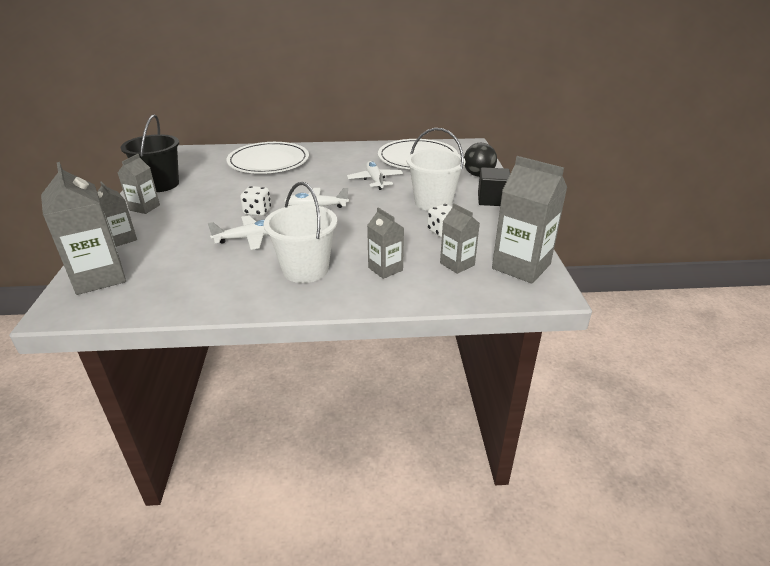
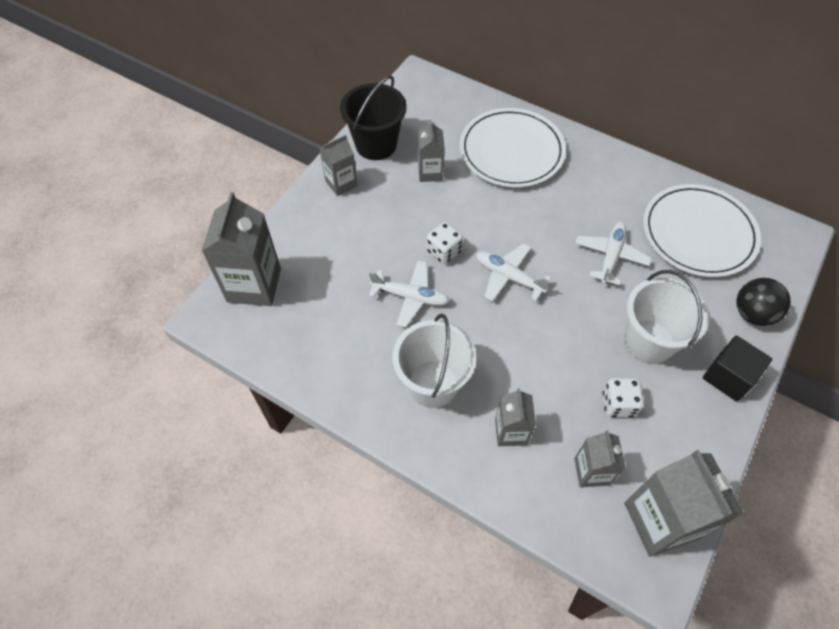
camera: 35 degrees right, 25 degrees up
grey carton [97,181,137,247] -> grey carton moved to [418,120,445,182]

